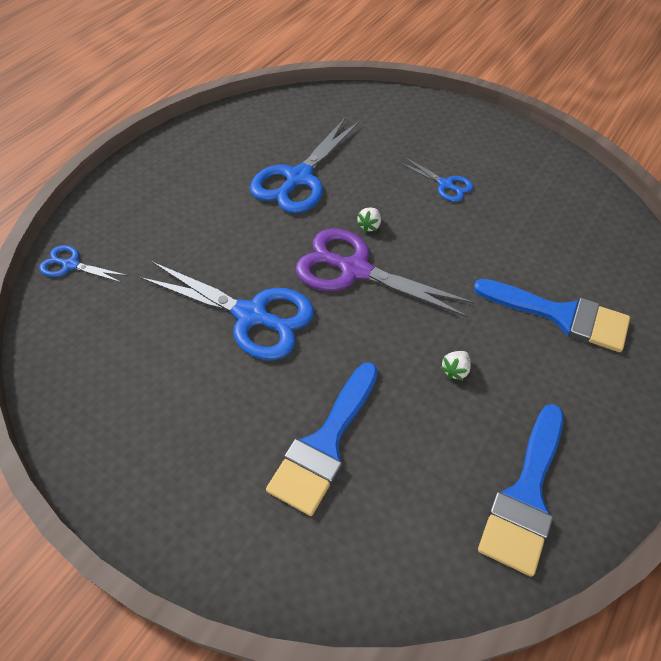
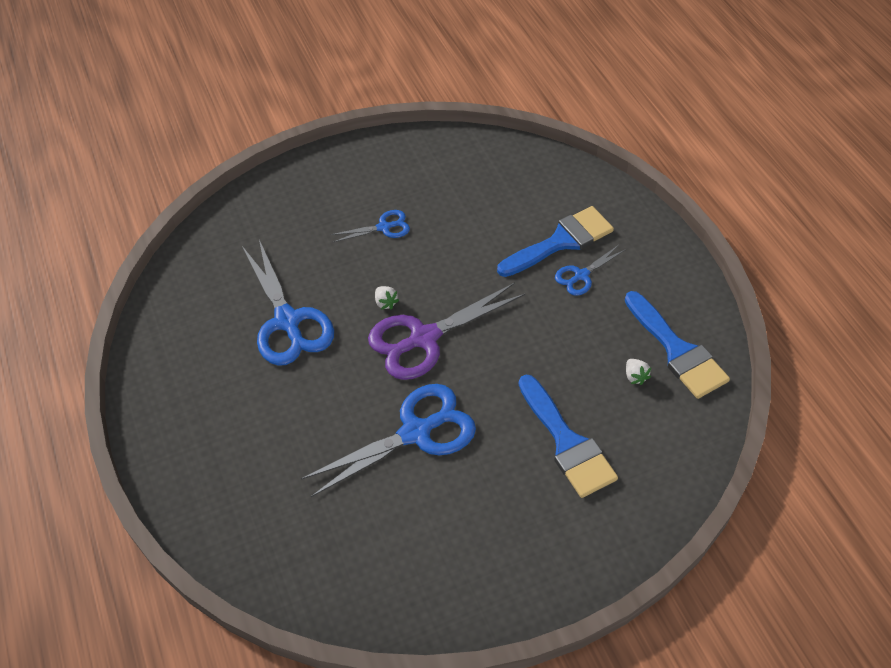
camera: 55 degrees left, 0 degrees up
blue scissors [39,245,128,283] -> blue scissors moved to [555,245,626,296]
white strawberry [440,351,471,381] -> white strawberry moved to [626,359,651,385]

